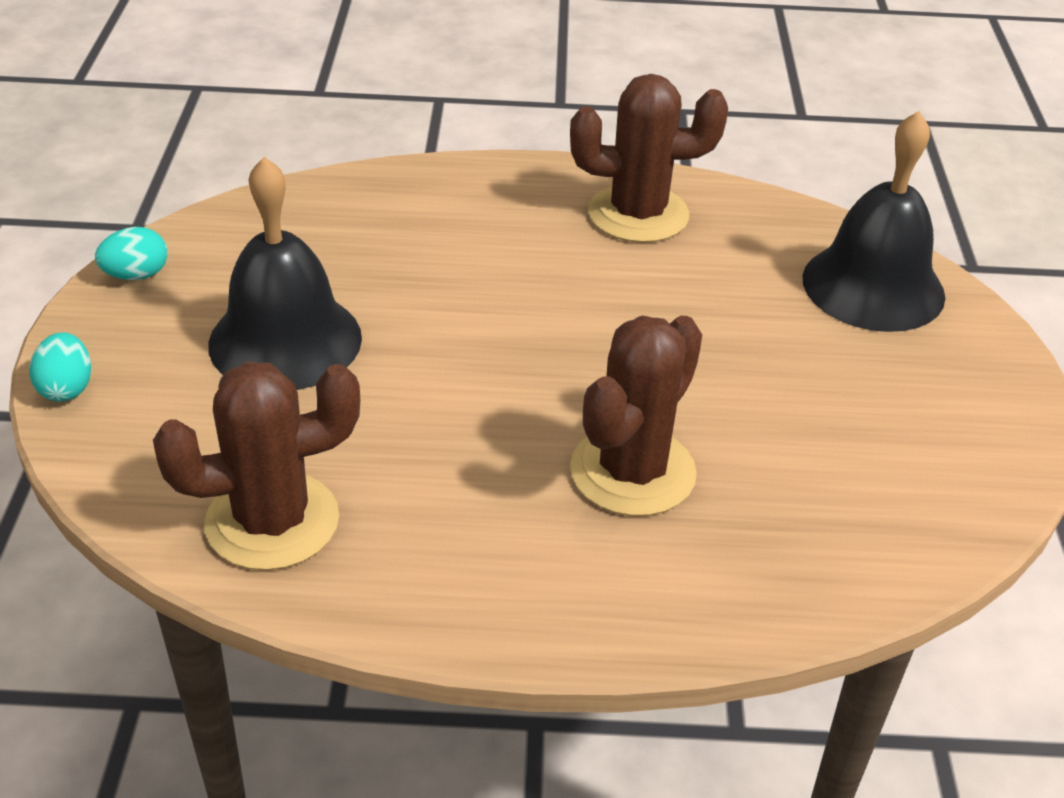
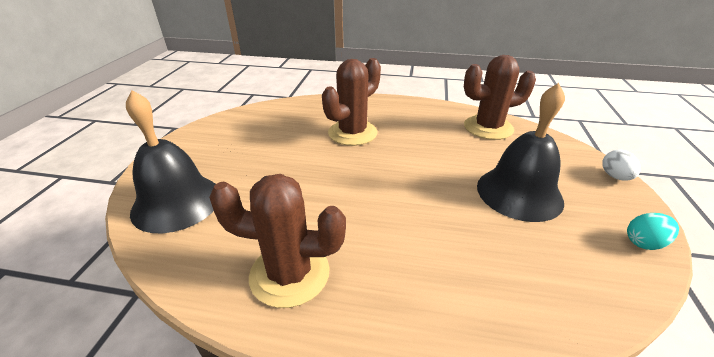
camera: 170 degrees left, 5 degrees down
turquoise egg [29,332,91,402] -> white egg [602,150,641,181]

